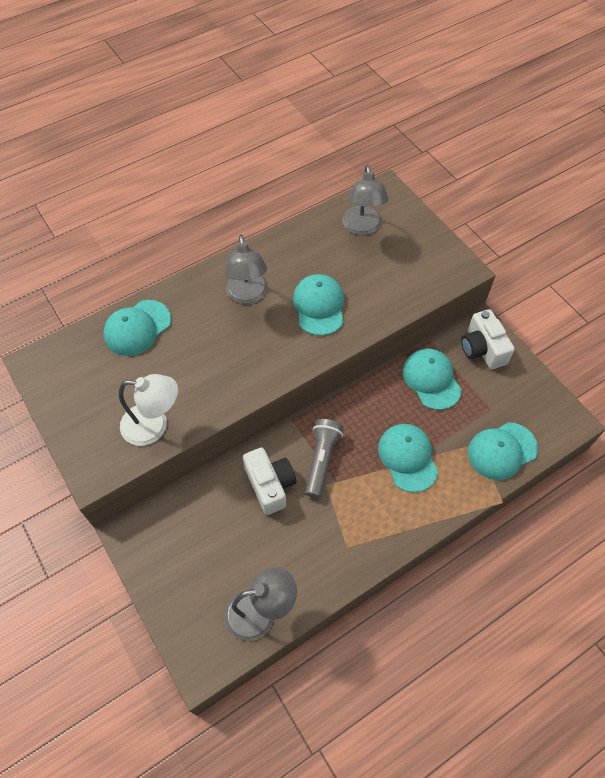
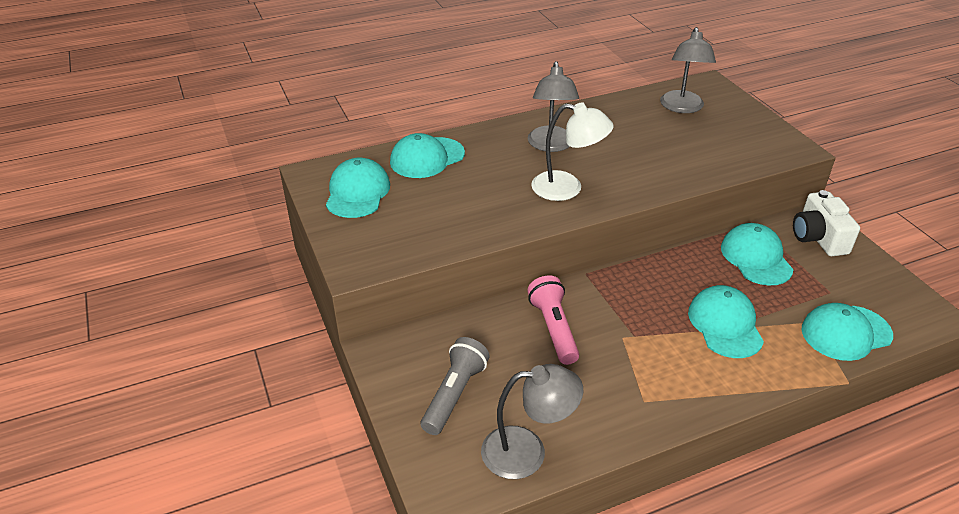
camera: 10 degrees right, 20 degrees down
white lamp [119,374,178,446] -> white lamp moved to [531,102,613,201]
white camera [243,447,297,515] -> pink flashlight [527,275,579,365]
turquoise cap [293,274,344,336] -> turquoise cap moved to [326,158,390,218]
grey flashlight [305,419,344,498] -> grey flashlight moved to [421,337,490,435]

